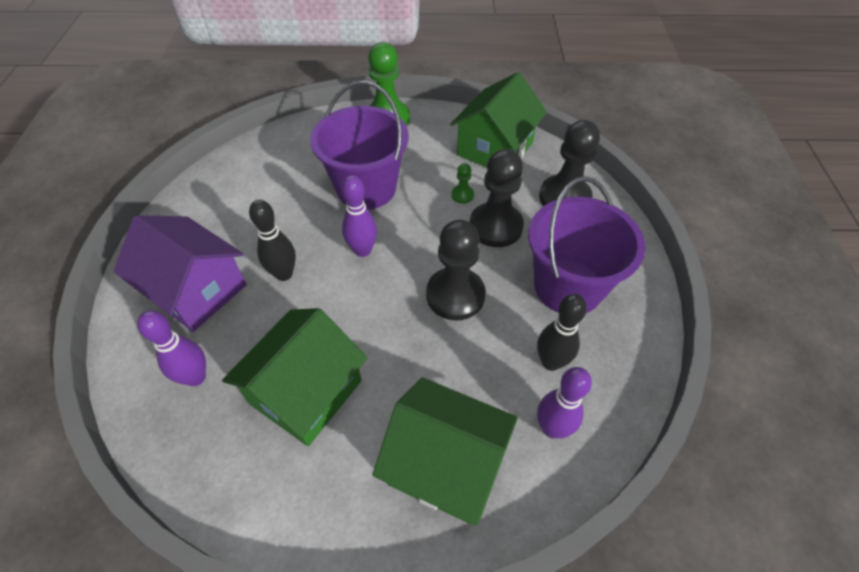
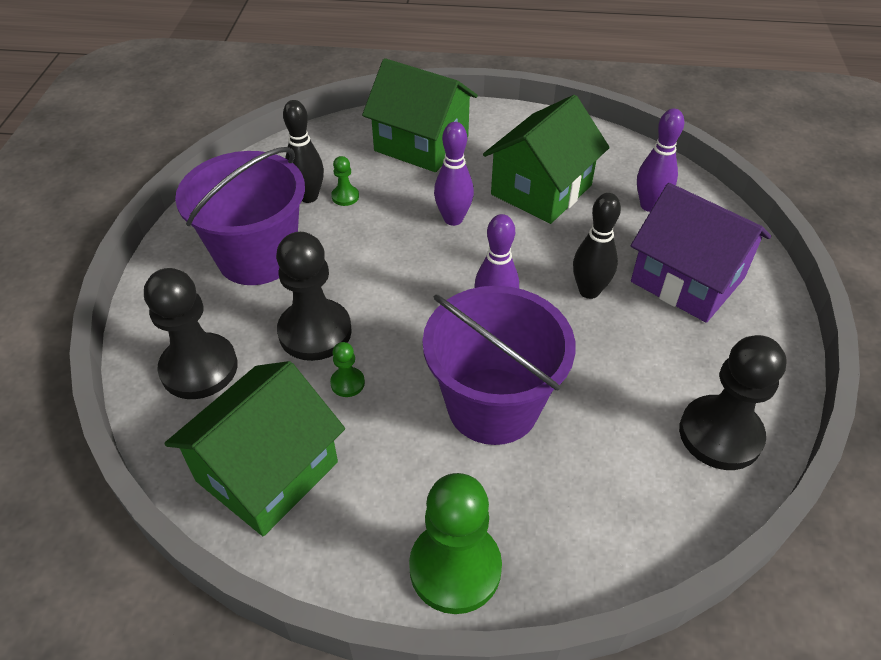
camera: 175 degrees left, 5 degrees down
black pawn [426,220,486,321] -> black pawn moved to [679,335,787,470]
purple bowling pin [537,367,592,438] -> purple bowling pin moved to [434,122,474,226]
none -> green pawn [331,156,359,206]

